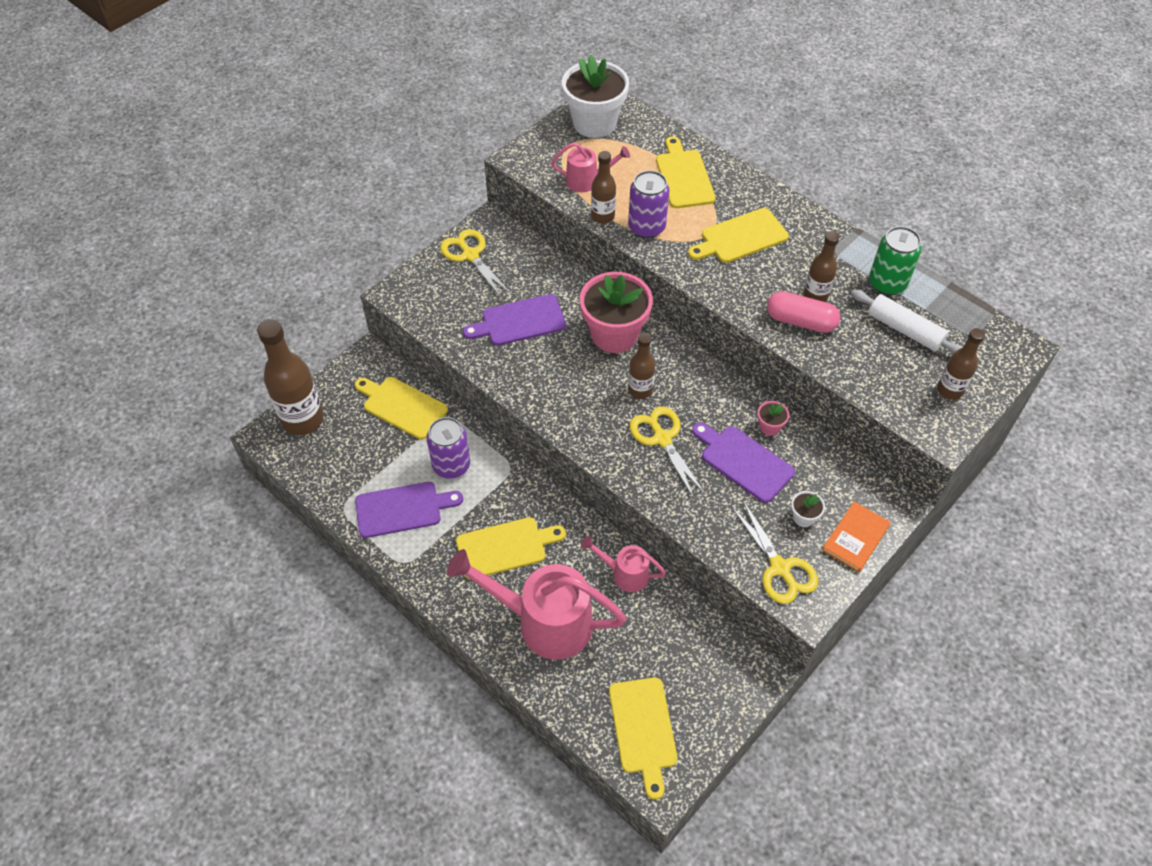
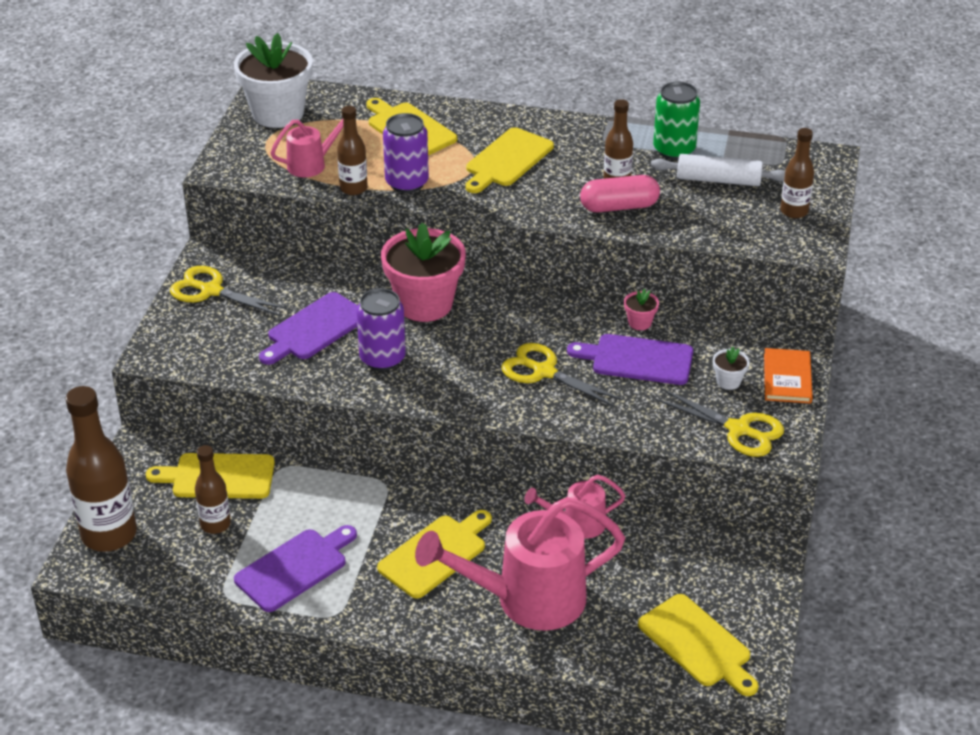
camera: 30 degrees left, 15 degrees down
purple can [426,417,470,479] -> purple can moved to [357,288,406,371]
brown bottle [628,333,655,399] -> brown bottle moved to [195,445,231,534]

